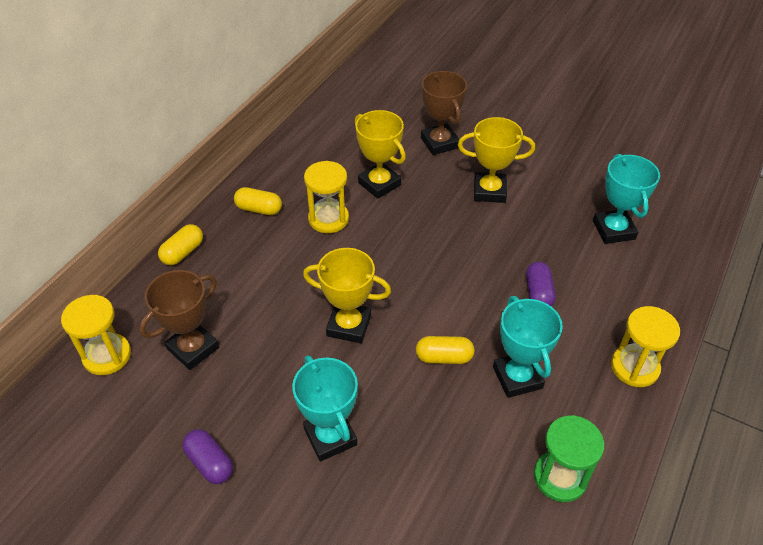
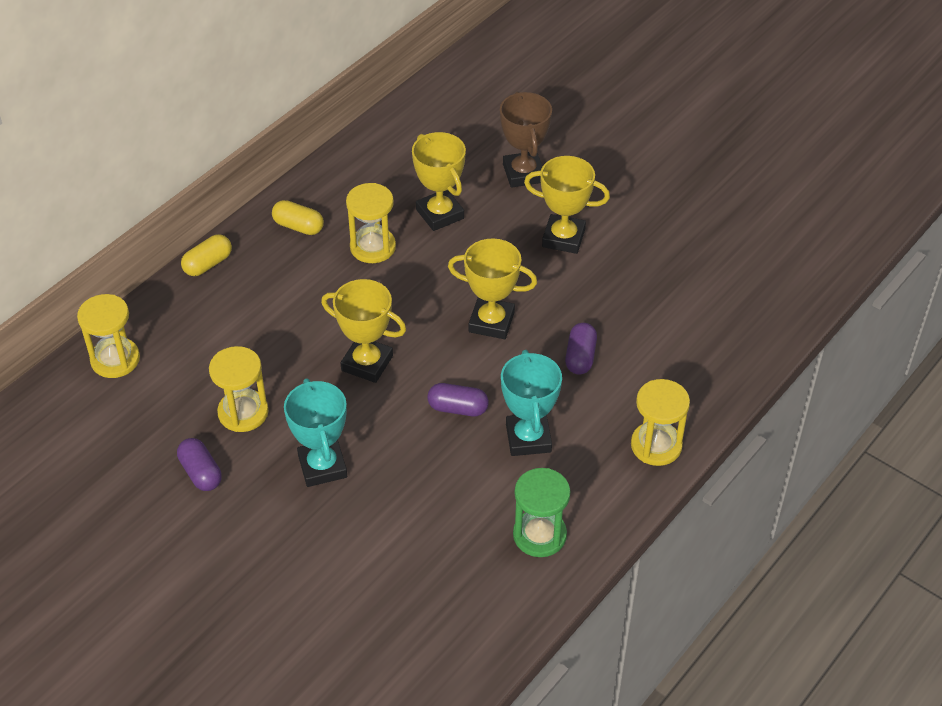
camera: 10 degrees right, 0 degrees up
brown trophy [139,270,219,370] -> none
yellow capsule [416,336,475,364] -> purple capsule [427,383,489,416]
turquoise trophy [593,154,660,244] -> none
none -> yellow hourglass [209,346,269,432]
none -> yellow trophy [448,238,537,339]

